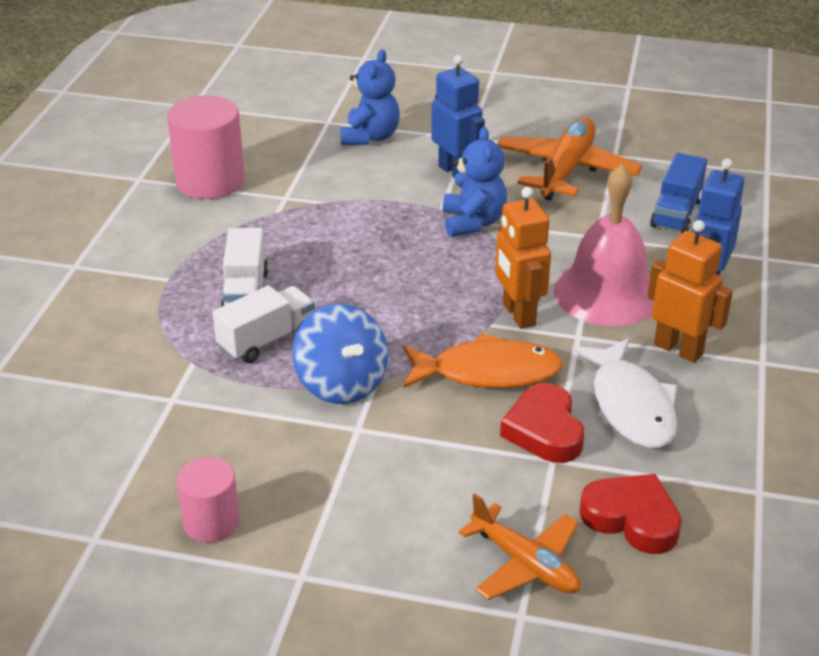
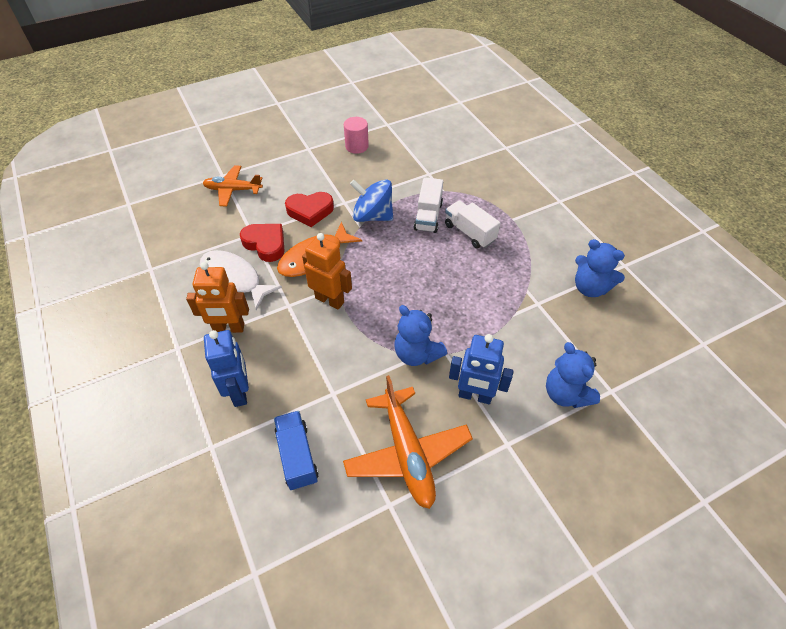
camera: 140 degrees right, 15 degrees up
pink cylinder [167,96,245,199] -> blue teddy bear [575,239,625,297]
pink bell [554,164,654,326] -> none
red heart [580,474,682,554] -> red heart moved to [285,192,334,227]

